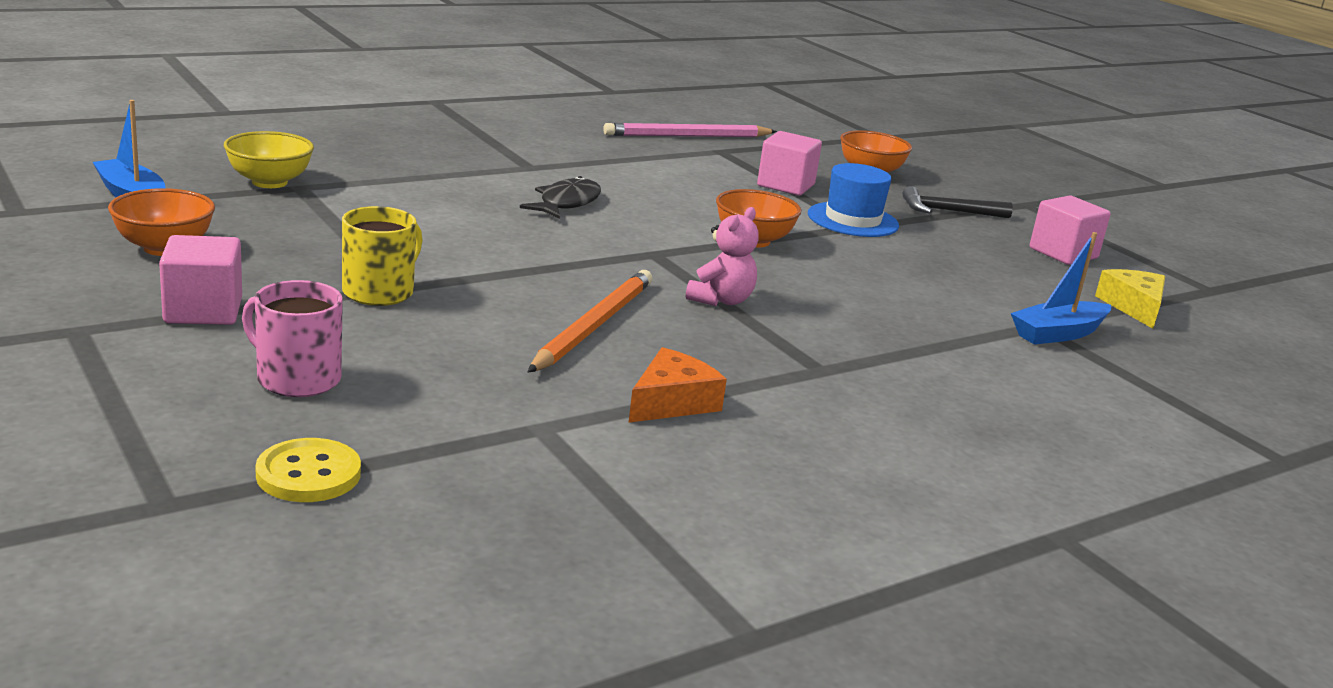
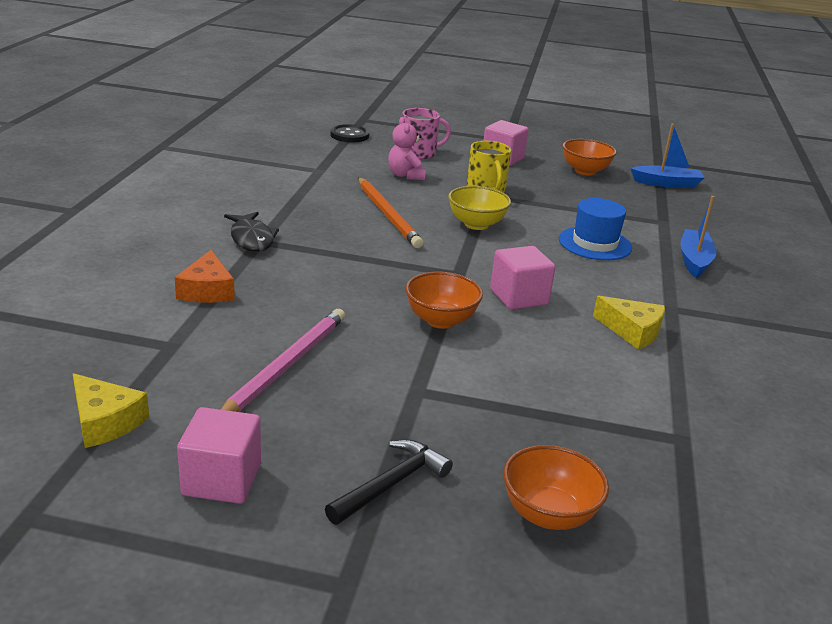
camera: 135 degrees right, 5 degrees up
yellow bowl [224,131,314,188] -> yellow bowl moved to [448,186,511,230]
yellow button [255,438,361,502] -> black button [330,124,369,143]
black fish [520,176,601,219] -> black fish moved to [224,212,279,252]
pink pencil [603,123,777,137] -> pink pencil moved to [221,309,345,412]
orange cheese [629,347,727,423] -> orange cheese moved to [175,250,235,303]
pink teddy bear [686,207,759,306] -> pink teddy bear moved to [388,117,426,180]
pink cube [757,131,822,196] -> pink cube moved to [490,246,555,310]
blue hat [808,163,899,237] -> blue hat moved to [559,198,632,260]
blue boat [1011,232,1111,345] -> blue boat moved to [680,196,717,278]
none -> yellow cheese [593,296,665,349]

